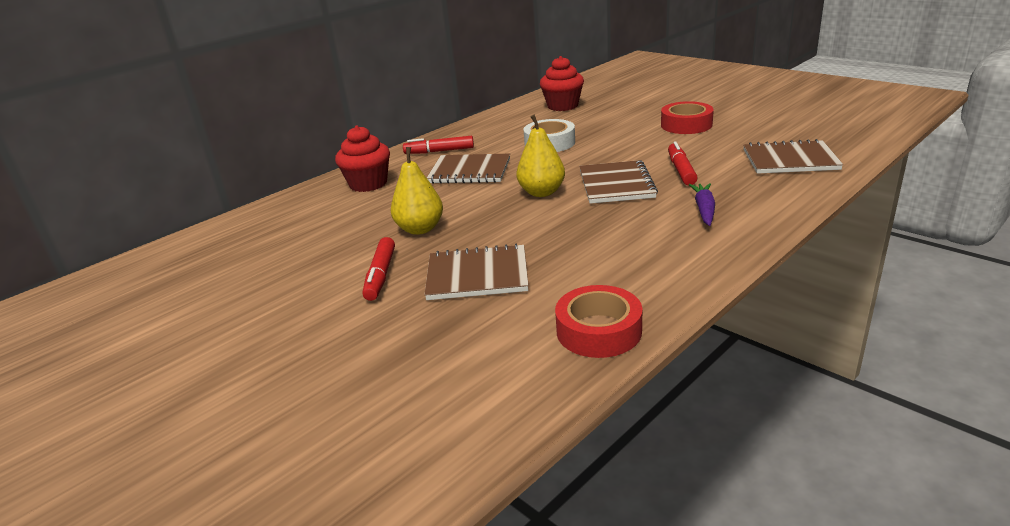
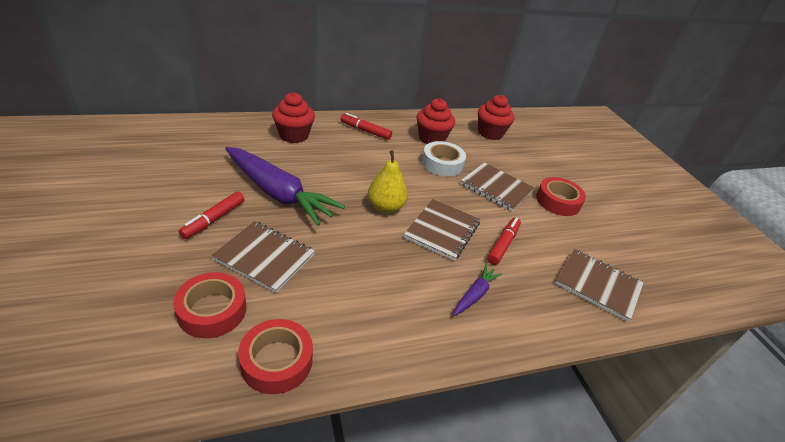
camera: 20 degrees right, 10 degrees up
yellow pear [391,147,443,235] -> purple carrot [225,147,345,226]
brown notebook [427,153,510,184] -> brown notebook moved to [460,162,535,211]
none -> red tape [173,272,246,338]
none -> red cupcake [416,98,455,144]

